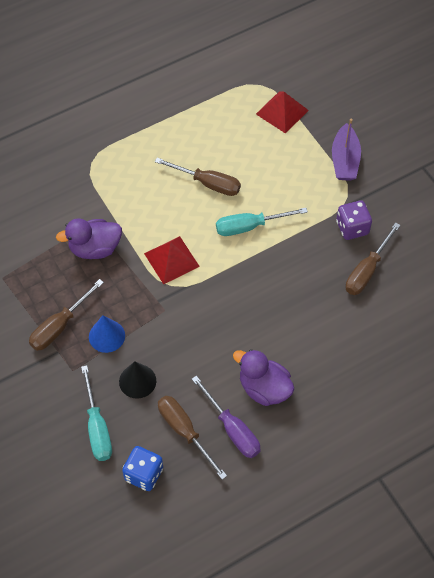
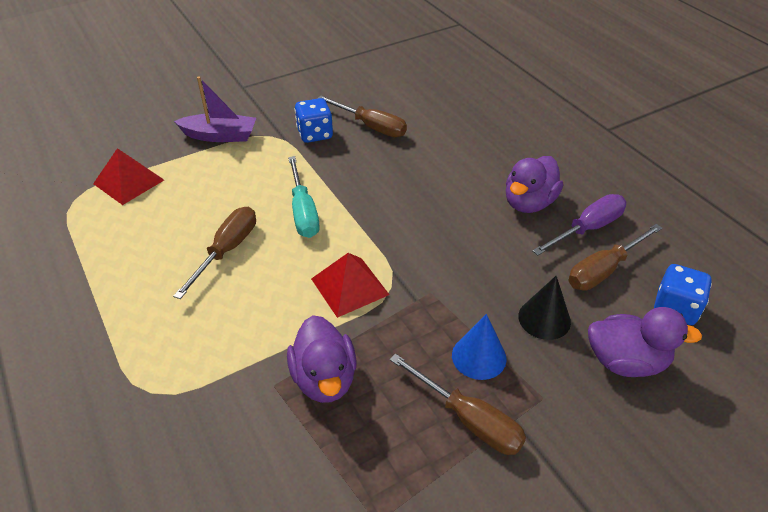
camera: 90 degrees left, 15 degrees down
turquoise screwdriver [81,365,112,461] -> purple duck [588,307,702,377]
purple dice [336,200,372,240] -> blue dice [294,98,333,143]

